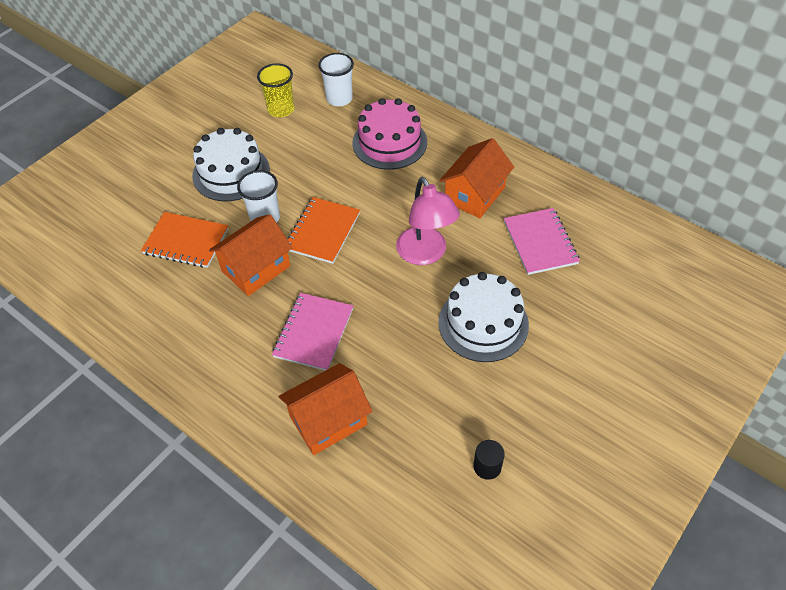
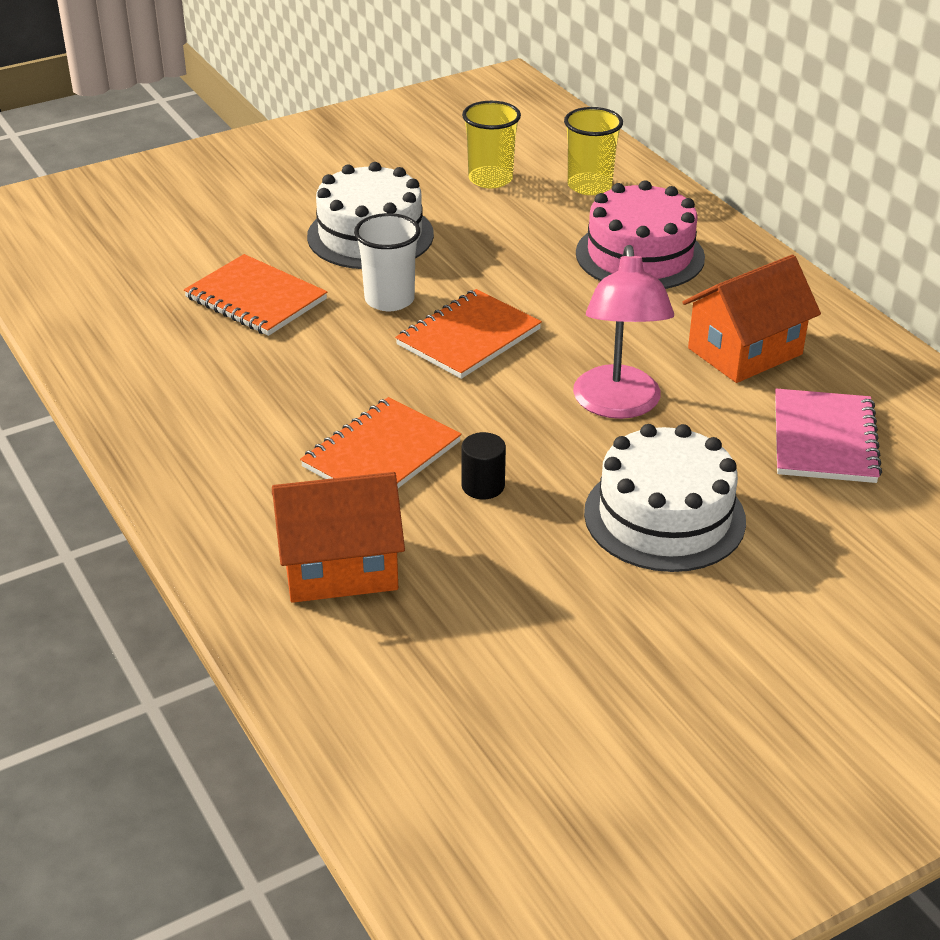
camera: 20 degrees right, 15 degrees down
orange house [209,214,293,296] -> none
pink notebook [272,293,353,371] -> orange notebook [300,397,462,488]
white cup [318,53,354,106] -> yellow cup [564,107,623,195]
black cylinder [473,440,505,480] -> black cylinder moved to [462,432,506,499]

